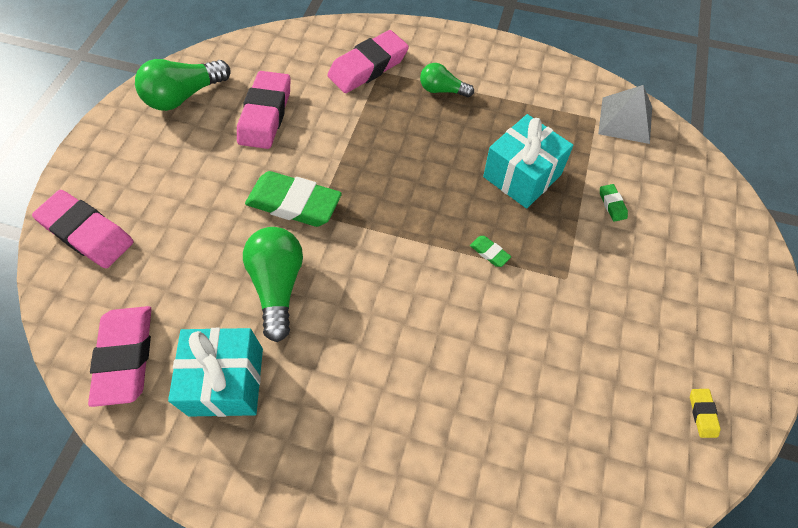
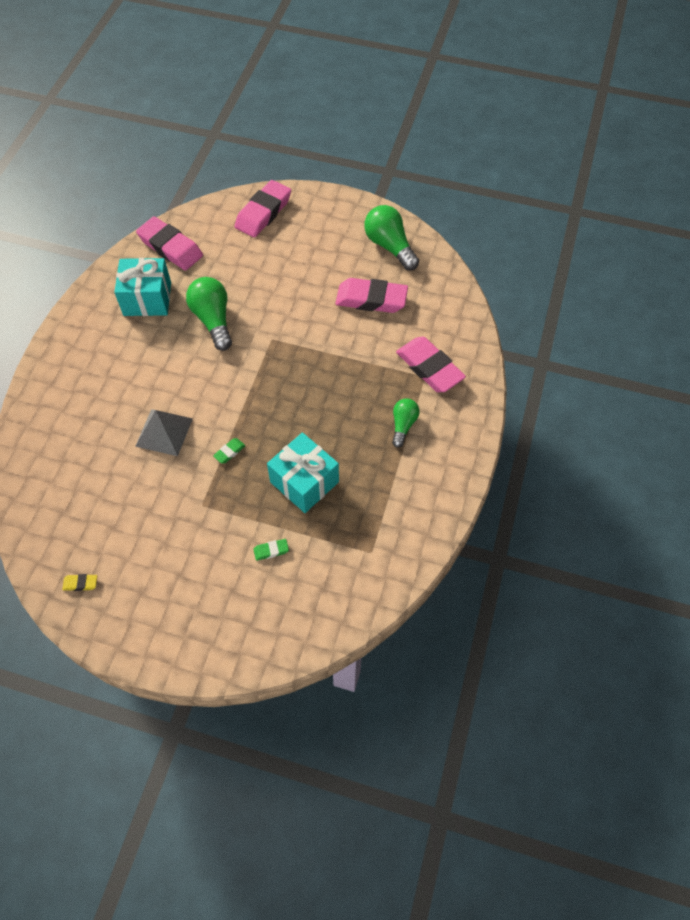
camera: 90 degrees right, 0 degrees up
pink eraser [88,306,151,407] -> pink eraser turned 45 degrees clockwise [136,217,203,270]
green light bulb [243,227,303,342] -> green light bulb turned 105 degrees counterclockwise [186,277,232,351]
green eraser [245,171,342,227] -> none
grey pyramid [598,85,652,144] -> grey pyramid moved to [135,409,193,456]

